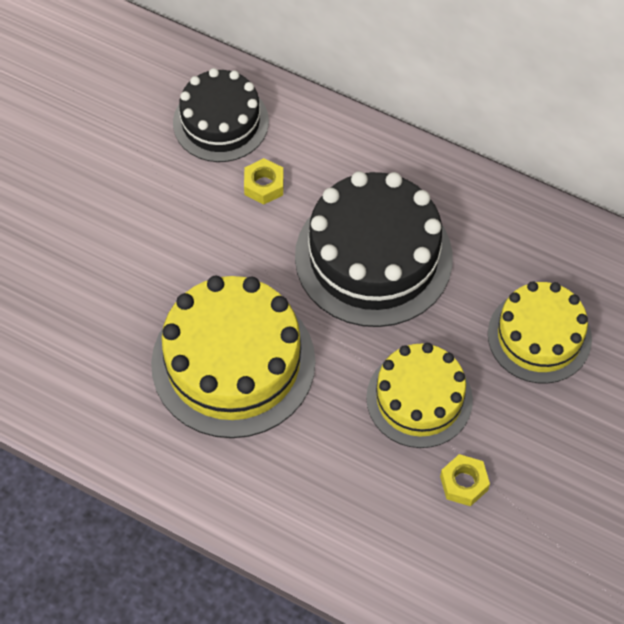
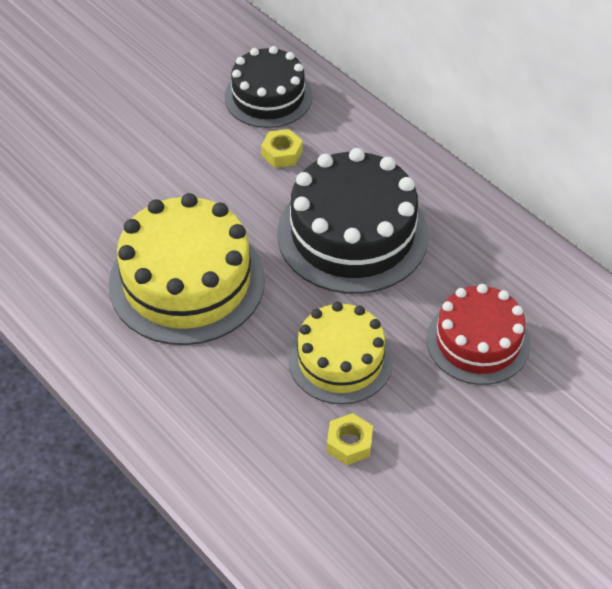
camera: 20 degrees right, 10 degrees down
yellow cake [488,281,592,384] -> red cake [426,284,531,385]

